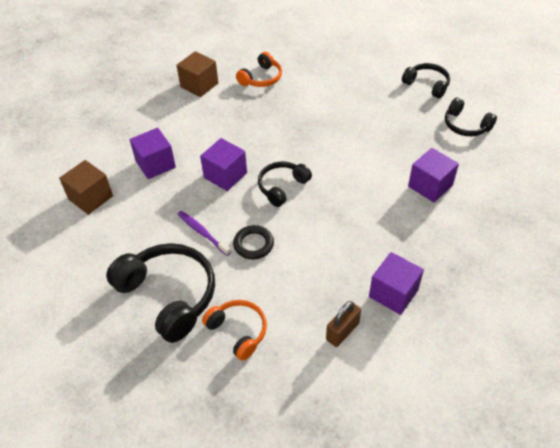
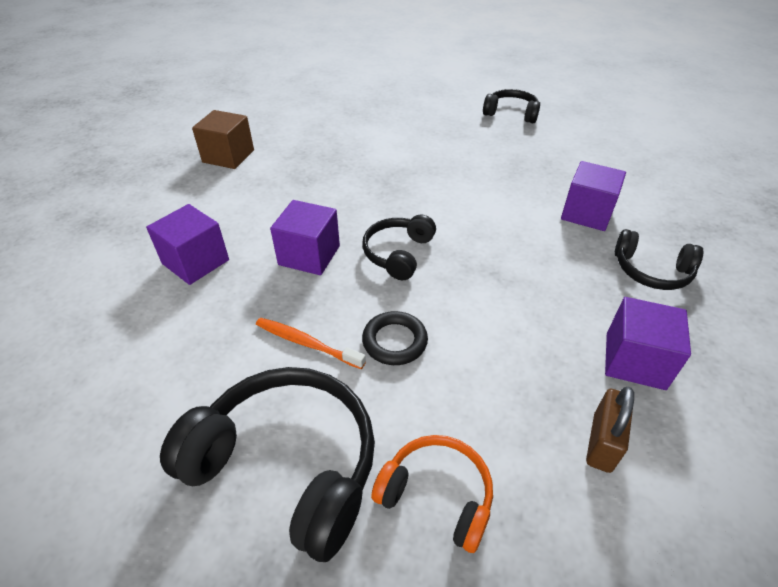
camera: 20 degrees left, 5 degrees down
brown cube [59,160,113,215] -> none
purple toothbrush [178,211,231,256] -> orange toothbrush [256,318,366,369]
orange headphones [236,52,282,87] -> none
black headphones [445,98,497,136] -> black headphones moved to [615,229,703,290]

